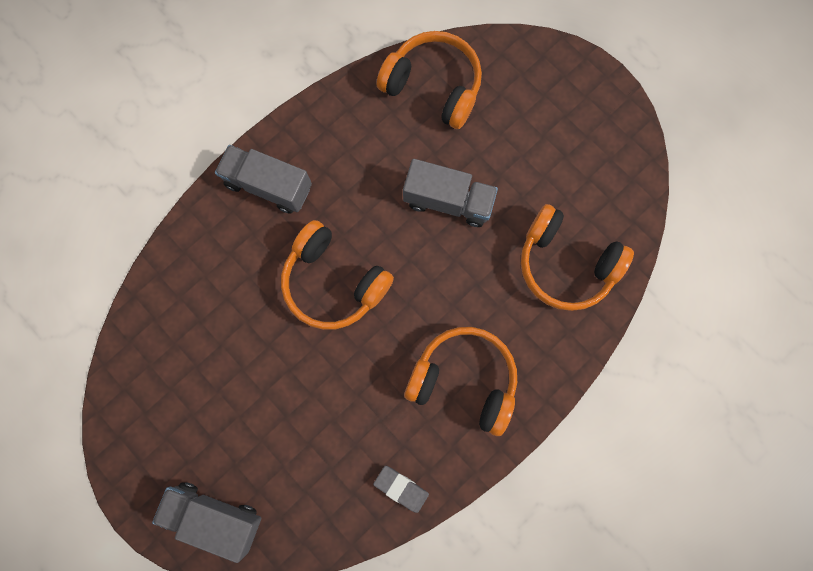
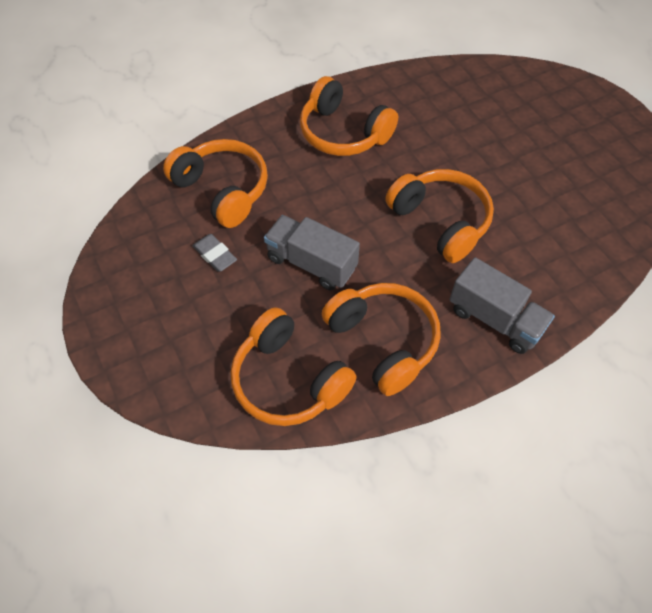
camera: 165 degrees left, 20 degrees down
grey truck [152,482,261,563] -> none
grey eraser [373,466,429,513] -> grey eraser moved to [192,234,237,272]
none -> orange headphones [322,283,441,396]

